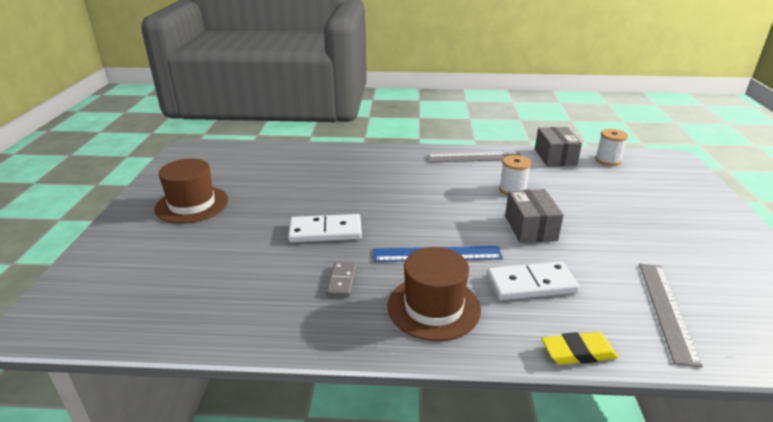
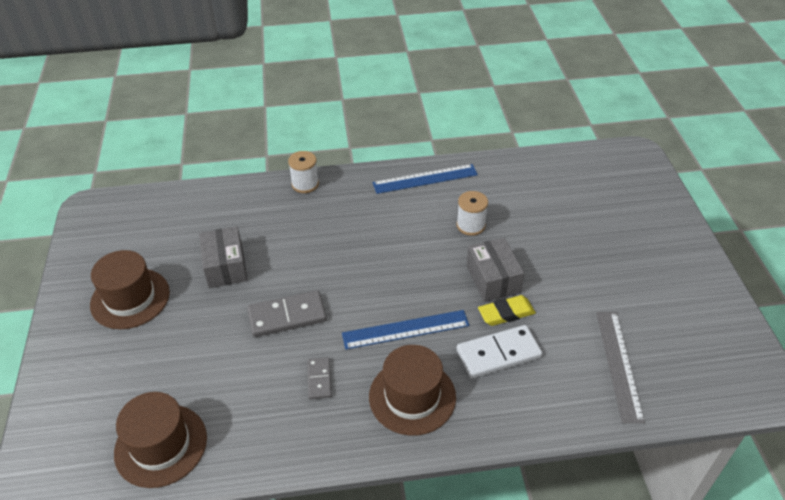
camera: 10 degrees left, 15 degrees up
white domino [288,214,362,243] -> grey domino [247,290,327,337]
grey ruler [427,152,521,163] -> blue ruler [373,164,478,194]
grey box [535,127,582,166] -> grey box moved to [199,226,248,288]
yellow eraser [542,332,618,365] -> yellow eraser moved to [478,295,536,326]
white spool [595,129,628,166] -> white spool moved to [288,151,319,193]
none -> brown hat [114,392,207,488]

